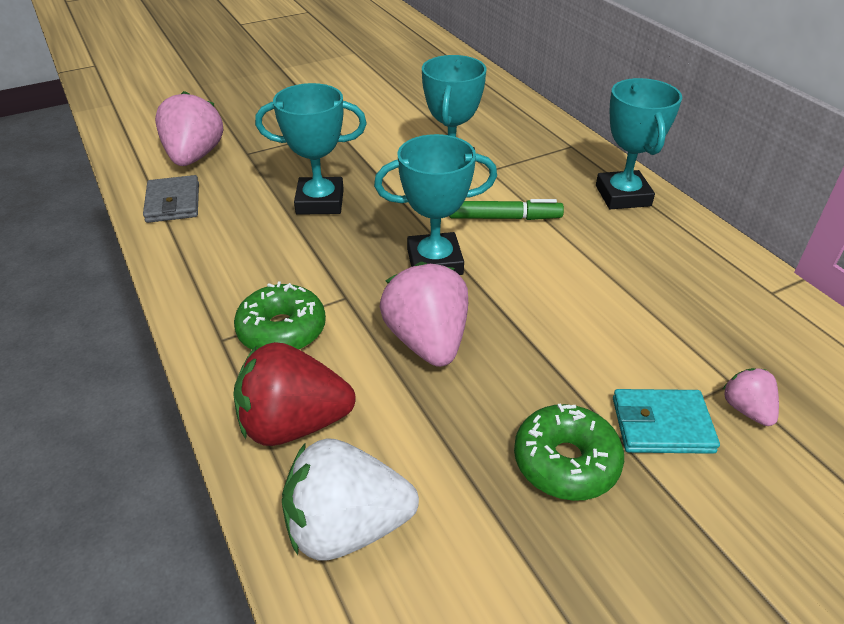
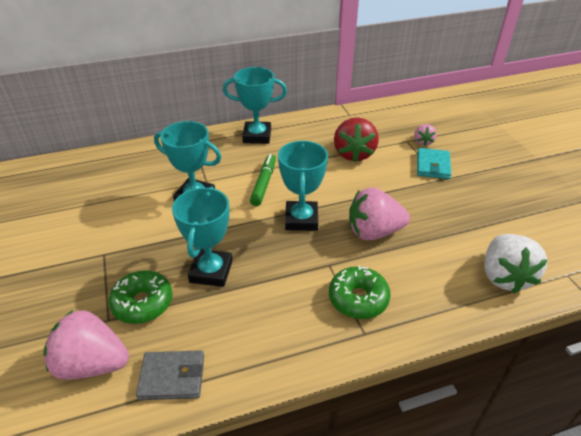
camera: 80 degrees left, 0 degrees up
red strawberry [233,342,356,446] -> red strawberry moved to [334,117,379,162]
green donut [514,403,624,501] -> green donut moved to [108,270,173,324]
pink strawberry [723,368,779,426] -> pink strawberry turned 75 degrees counterclockwise [414,124,437,146]

